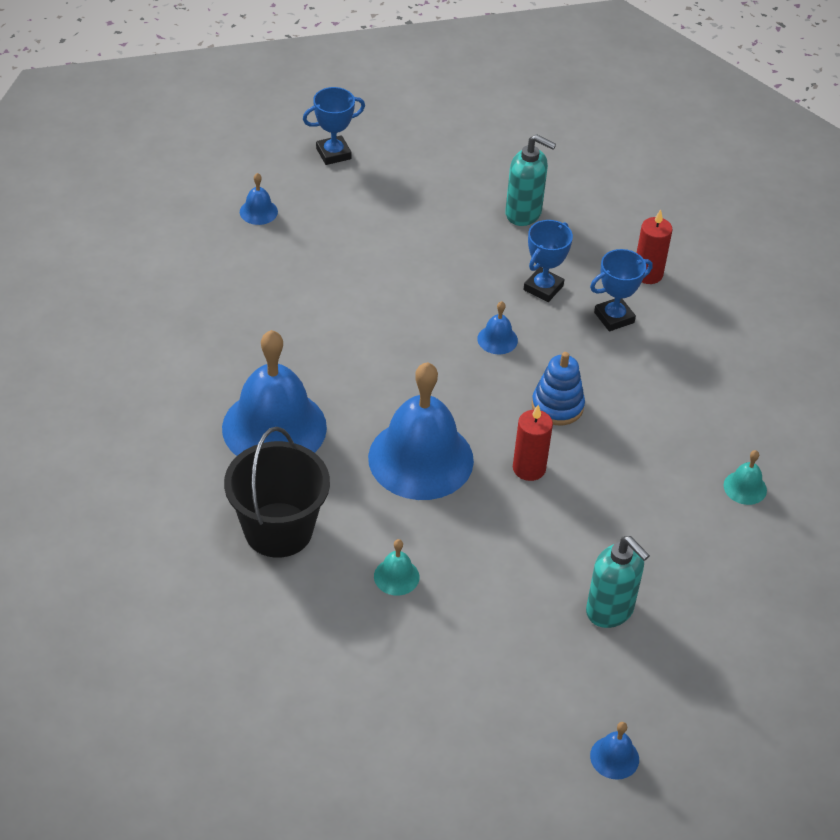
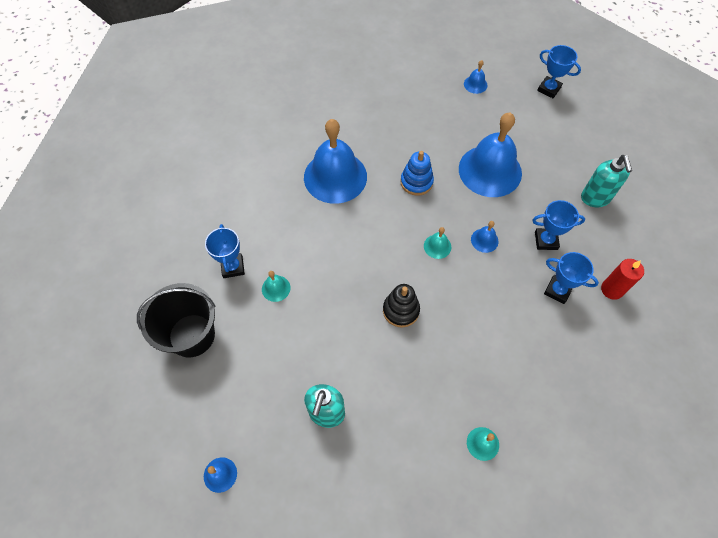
camera: 60 degrees right, 15 degrees up
black bucket [224,427,330,558] -> black bucket moved to [137,283,216,357]
blue bell [368,362,474,500] -> blue bell moved to [459,112,522,197]
red candle [513,405,553,481] -> black stacking toy [383,284,420,327]
blue stacking toy [532,352,585,425] -> blue stacking toy moved to [400,151,434,196]
none -> blue trophy [205,224,245,278]
none -> turquoise bell [424,227,451,259]

